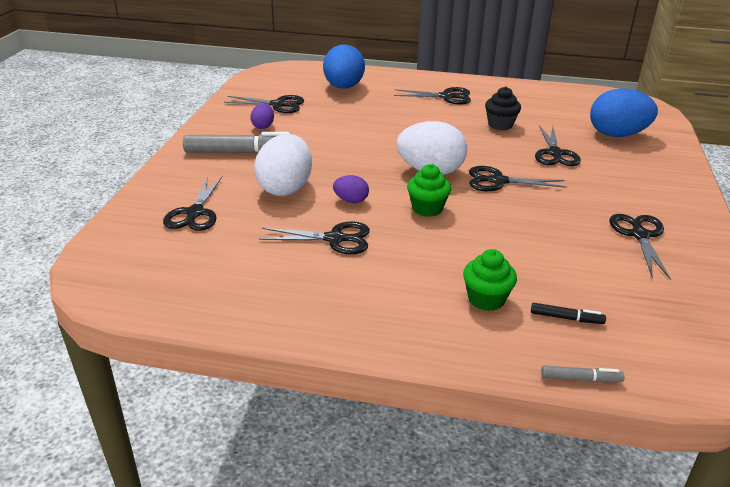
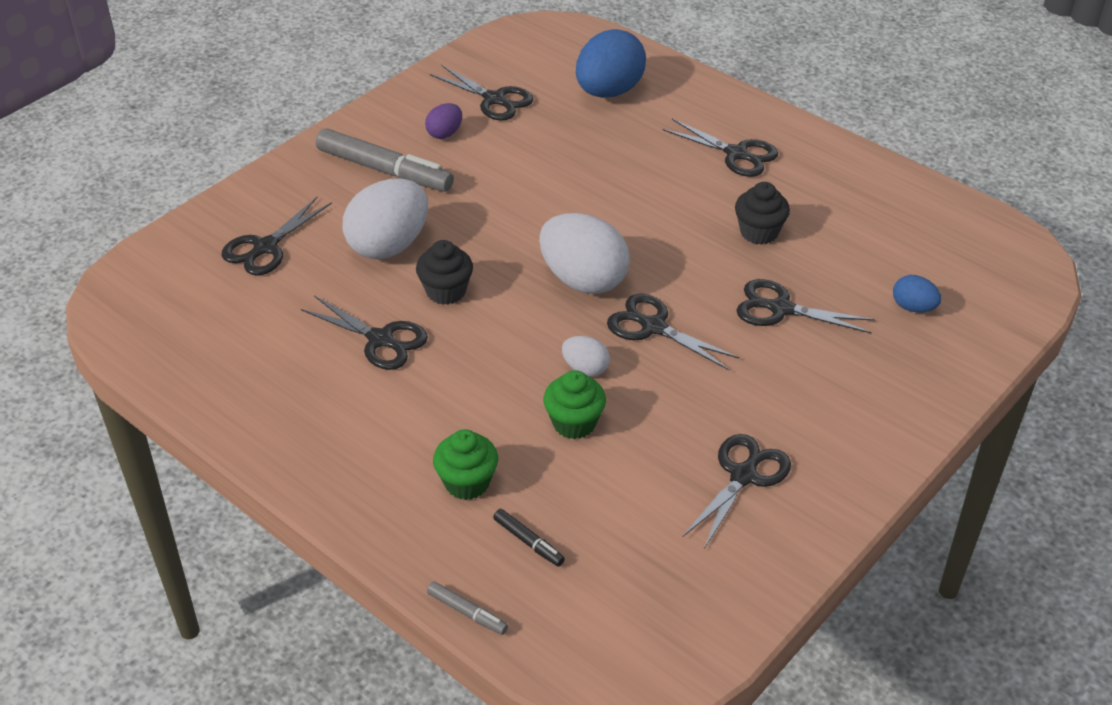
camera: 30 degrees right, 10 degrees up
purple egg [333,175,369,203] -> black cupcake [416,240,473,305]
green cupcake [407,164,451,217] -> green cupcake moved to [543,370,606,439]
black scissors [535,125,581,166] -> black scissors turned 75 degrees clockwise [737,279,875,334]
blue egg [590,89,658,137] -> blue egg [893,275,941,313], size x0.49
none -> white egg [562,336,610,376]

